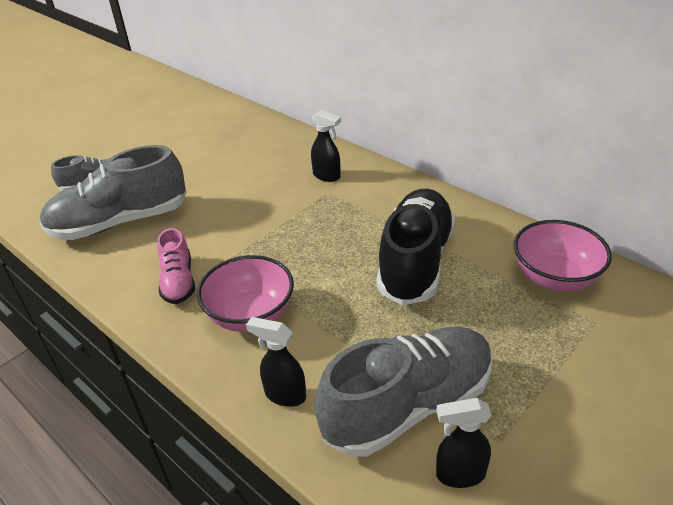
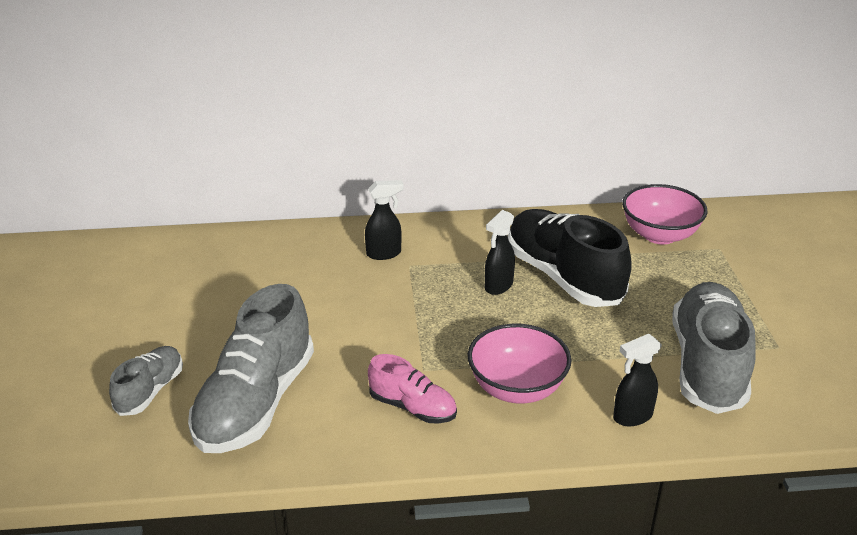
camera: 50 degrees left, 5 degrees down
black spray bottle [436,398,491,488] -> black spray bottle moved to [485,210,515,295]

